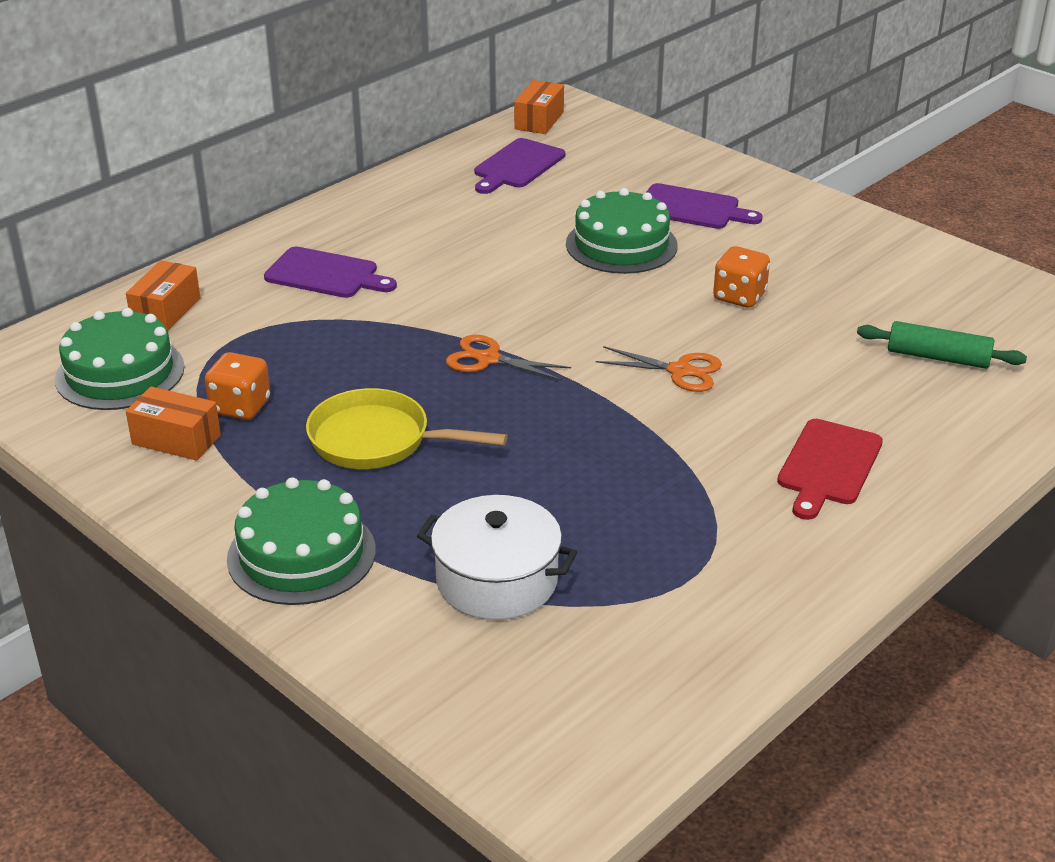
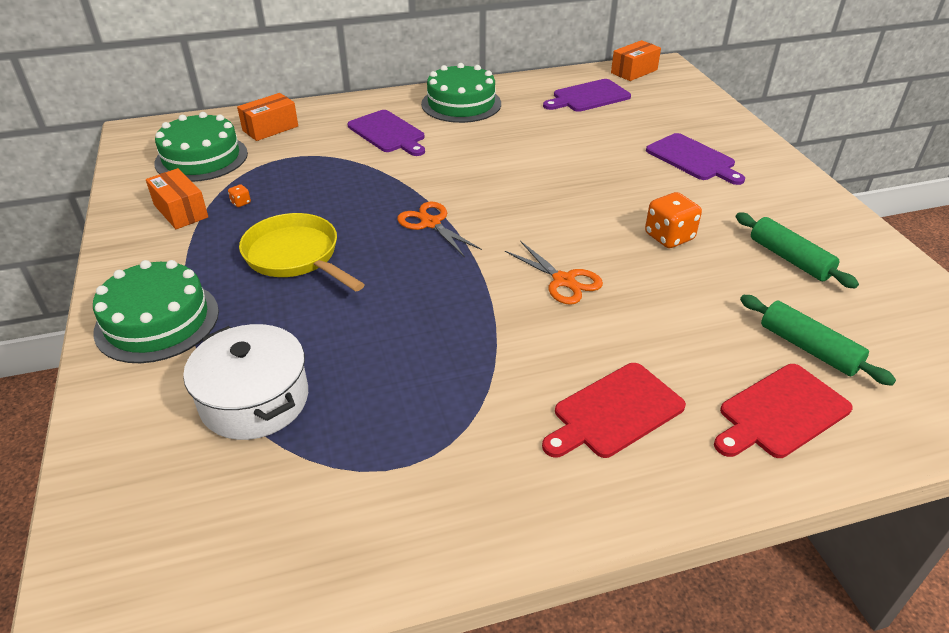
camera: 30 degrees right, 5 degrees up
orange dice [205,352,270,420] -> orange dice [228,184,251,207], size x0.44
green cake [566,188,678,274] -> green cake moved to [421,63,501,123]
none -> red cutting board [714,364,853,458]
none -> green rolling pin [736,213,859,288]

